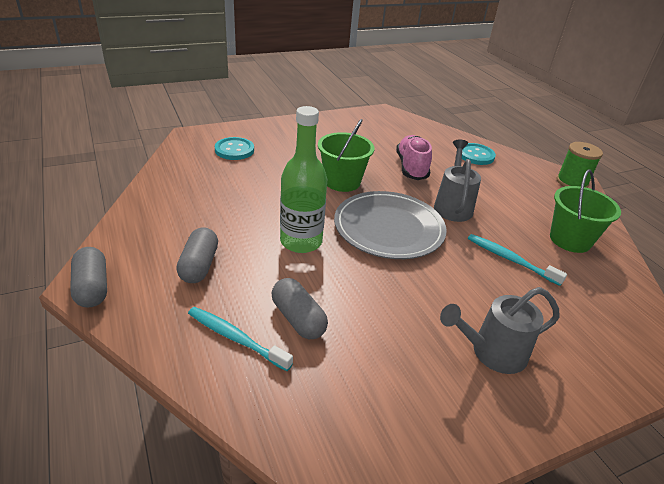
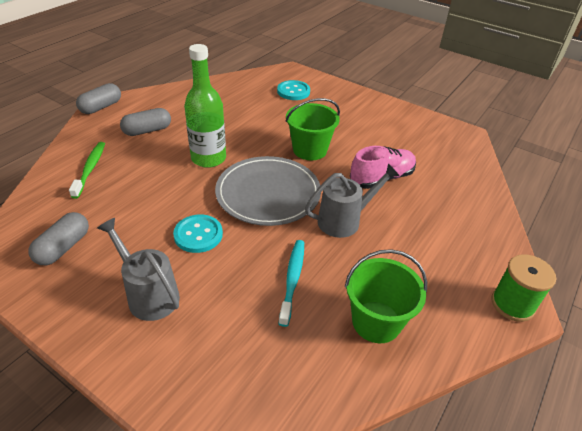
camera: 60 degrees right, 5 degrees up
turquoise toothbrush [188,307,293,371] -> green toothbrush [69,142,105,199]
grey capsule [272,278,328,339] -> grey capsule moved to [28,212,89,265]
turquoise button [462,143,496,165] -> turquoise button moved to [173,215,223,253]

